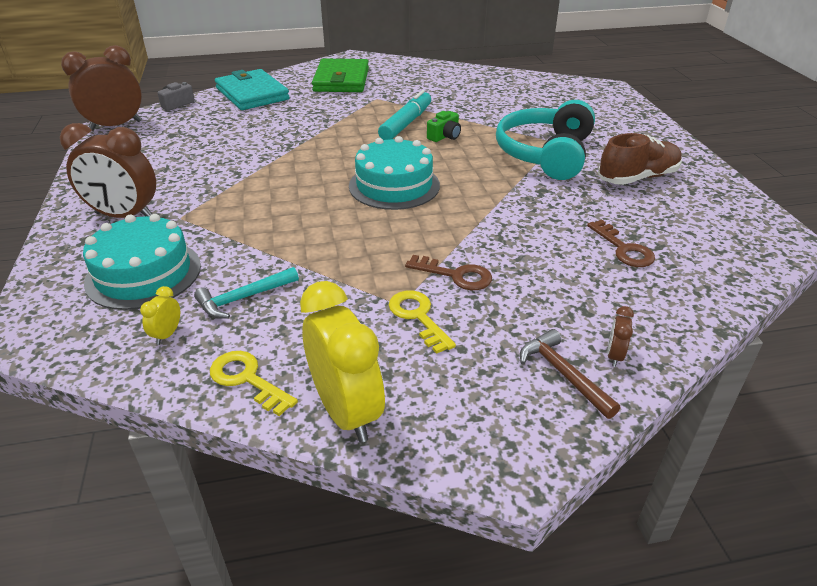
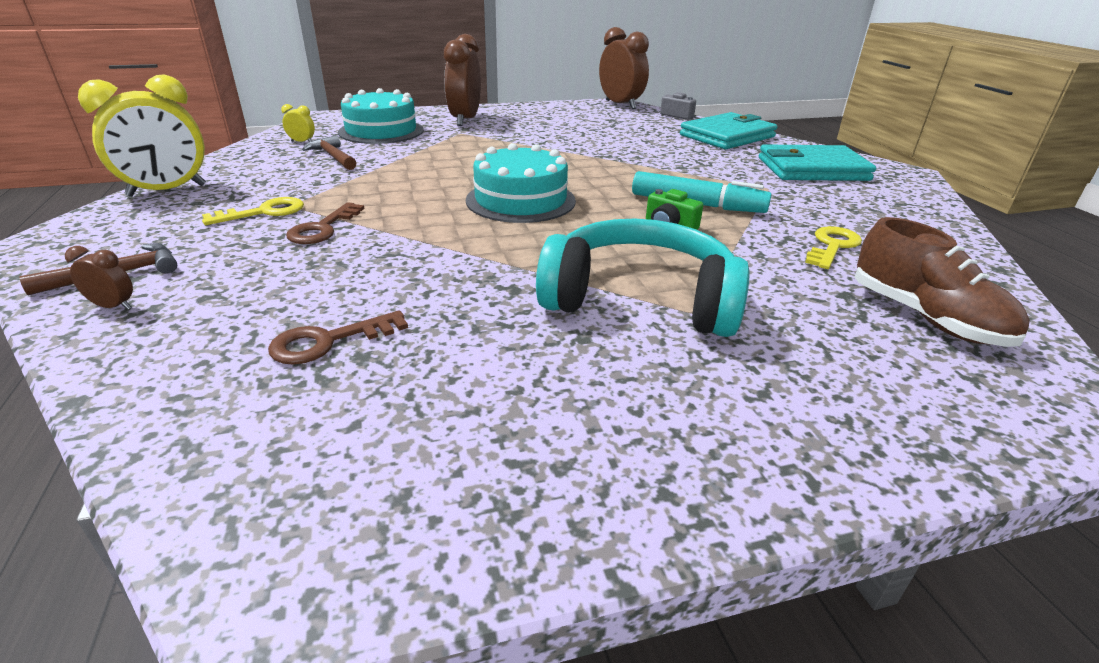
camera: 85 degrees right, 5 degrees down
turquoise hammer [194,267,299,319] -> brown hammer [302,135,357,170]
yellow key [210,351,298,416] -> yellow key moved to [805,226,862,269]
green wallet [312,59,369,92] -> turquoise wallet [759,144,876,181]
brown shoe [598,133,682,185] -> brown shoe moved to [855,217,1030,347]

